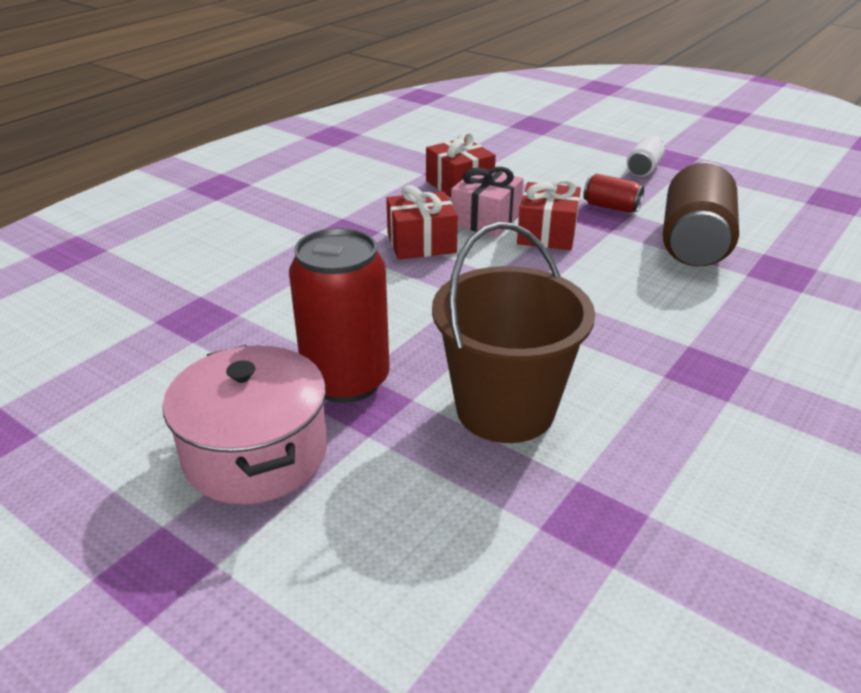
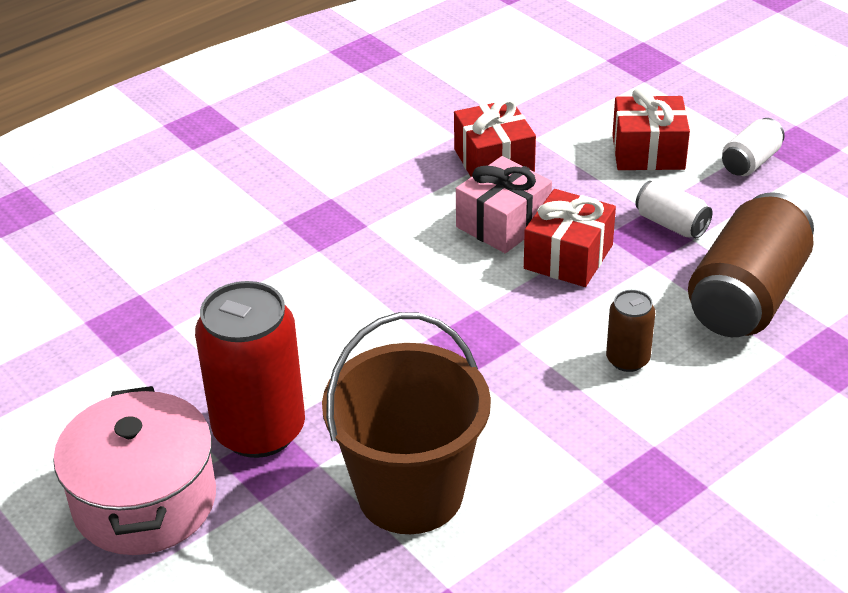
camera: 15 degrees right, 5 degrees up
red gift [386,185,458,260] -> red gift moved to [612,88,690,170]
red can [583,174,644,213] -> white can [635,179,713,238]
none -> brown can [606,290,655,372]

